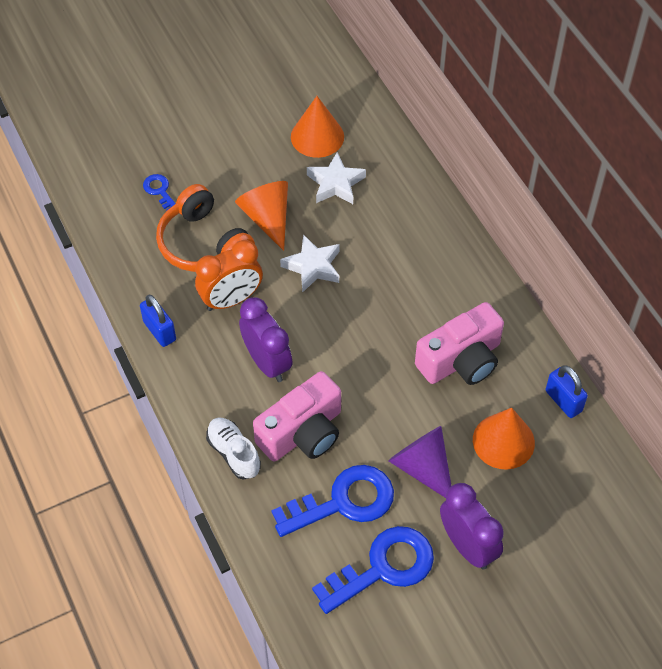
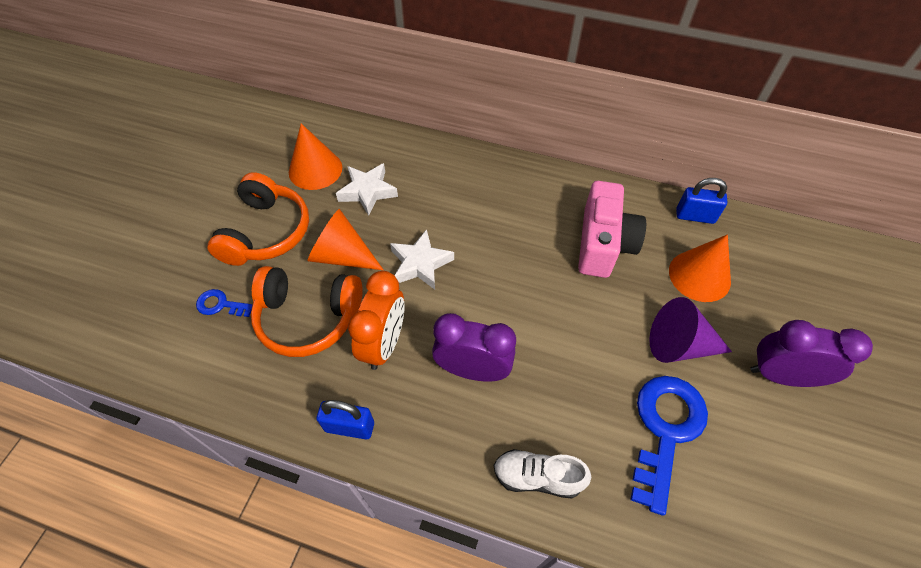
camera: 45 degrees left, 0 degrees up
pink camera [253,371,341,462] -> none
blue key [312,526,434,614] -> none
none -> orange headphones [208,172,309,266]

